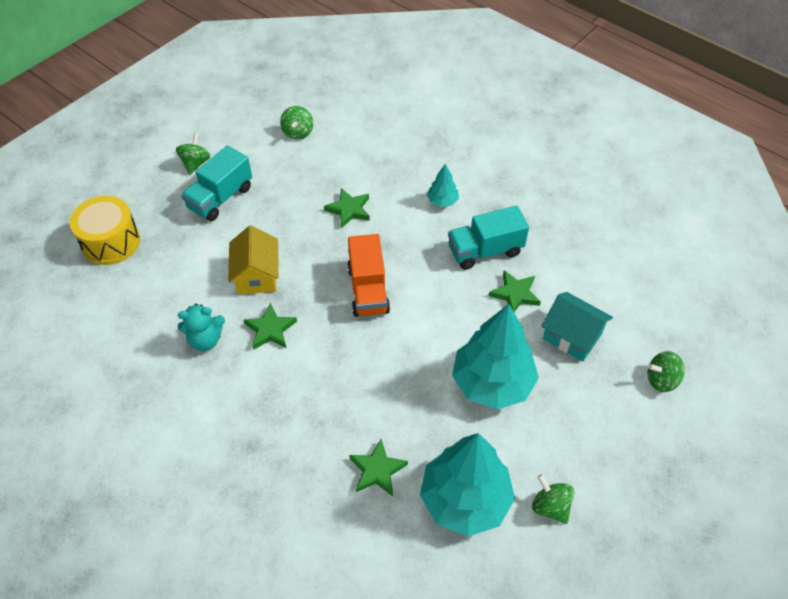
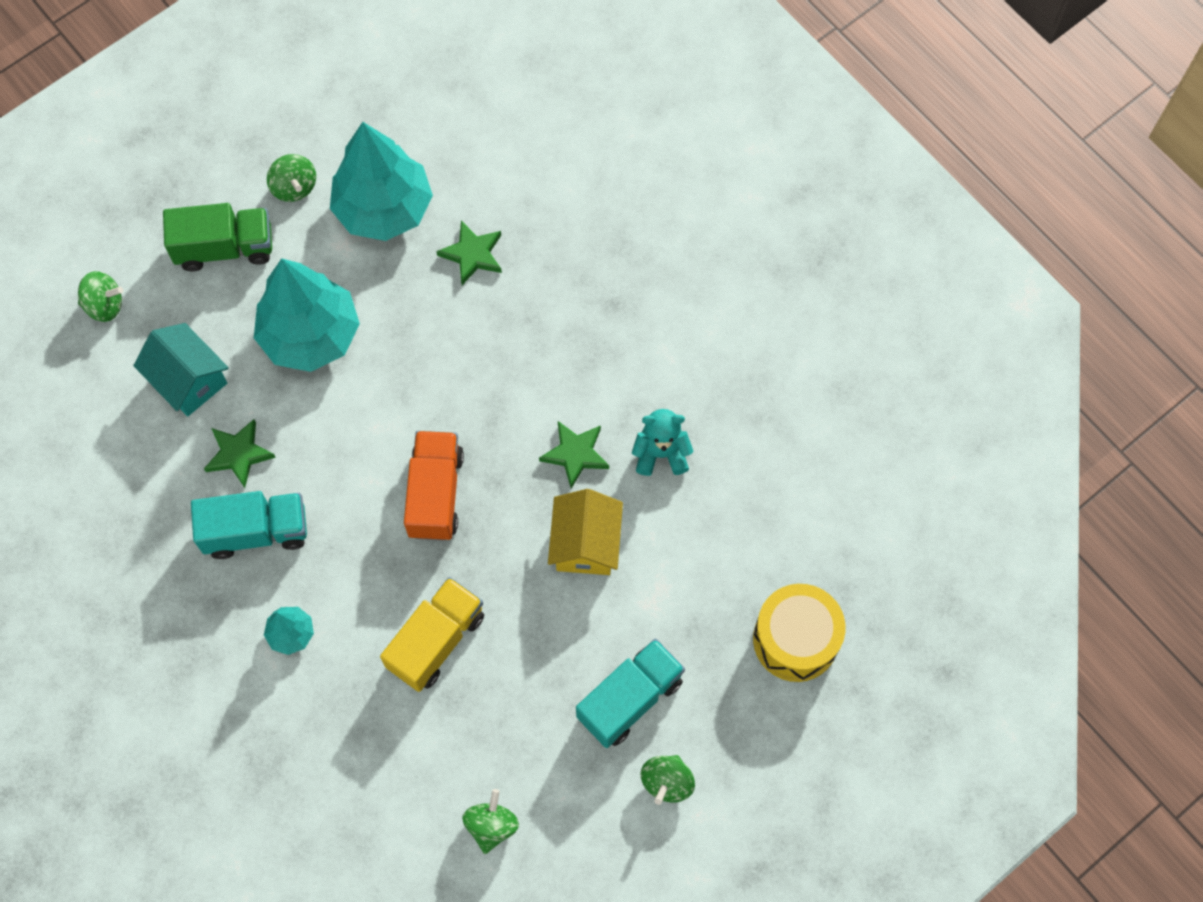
camera: 170 degrees left, 15 degrees up
green star [324,188,370,229] -> yellow truck [380,577,484,692]
none -> green truck [163,203,272,271]

